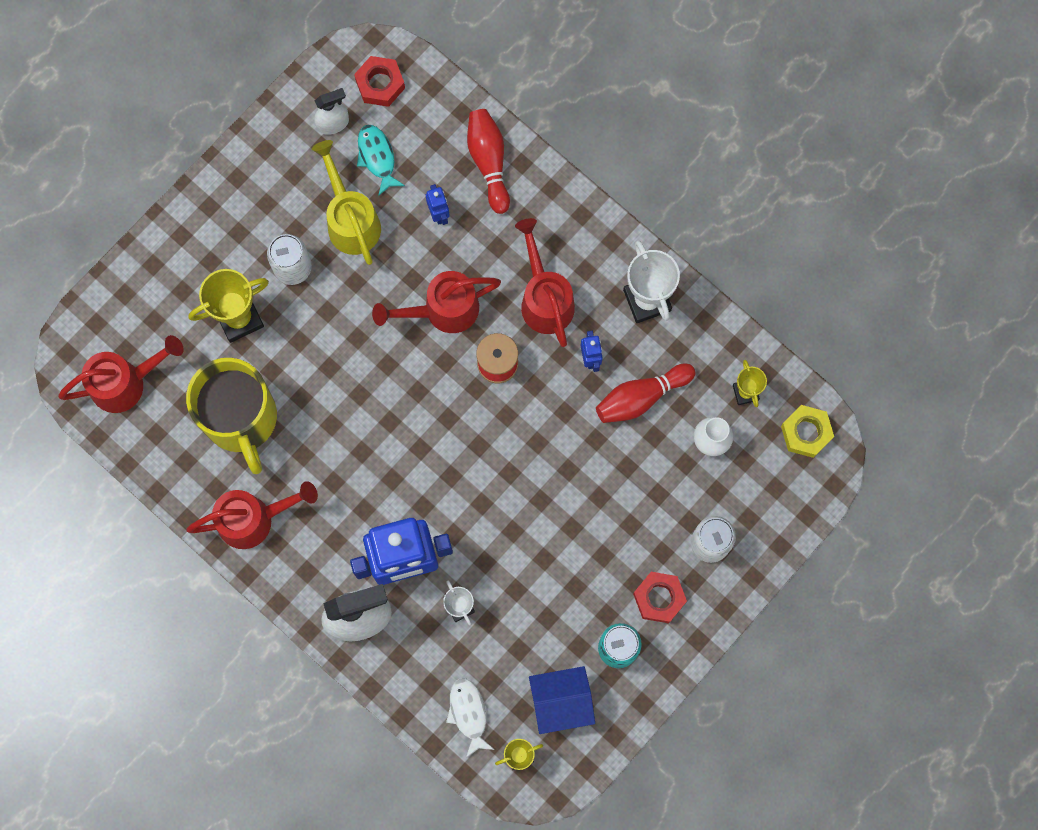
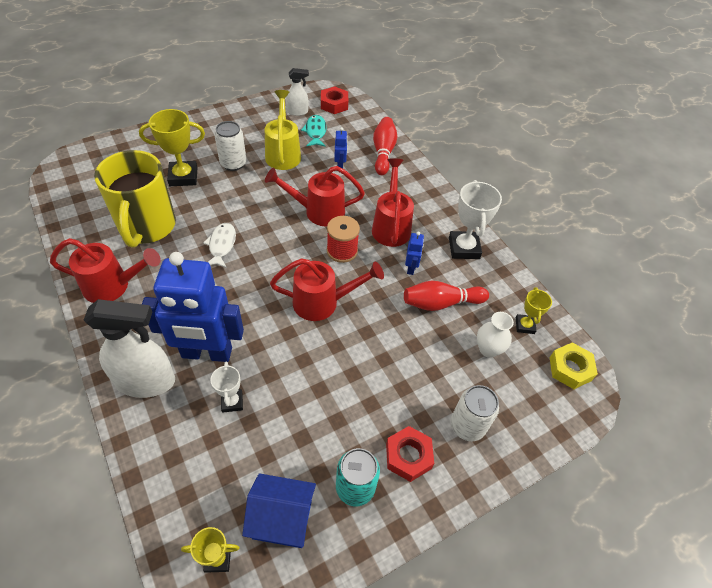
camera: 15 degrees right, 25 degrees down
red watering can [58,335,184,413] -> red watering can moved to [270,258,384,321]
white fish [446,678,495,758] -> white fish moved to [203,223,236,268]

